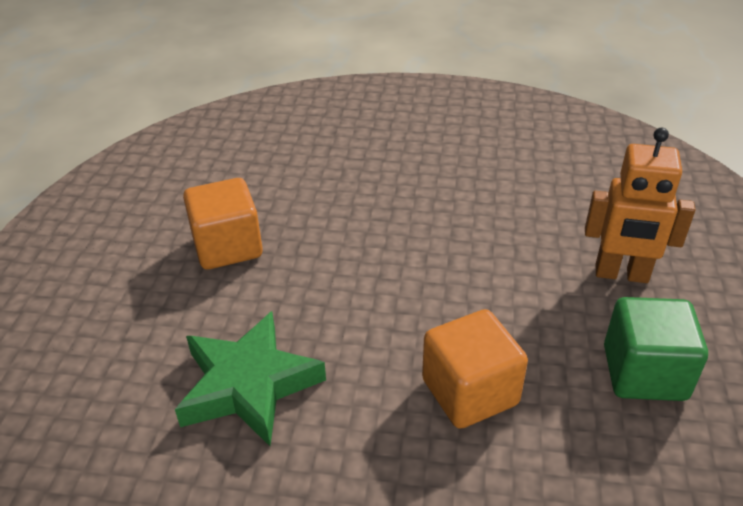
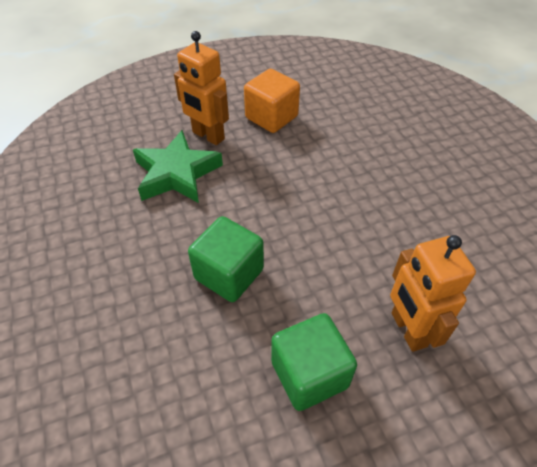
camera: 60 degrees right, 10 degrees up
orange cube [422,309,528,429] -> green cube [188,216,264,302]
none -> orange robot [174,31,229,145]

